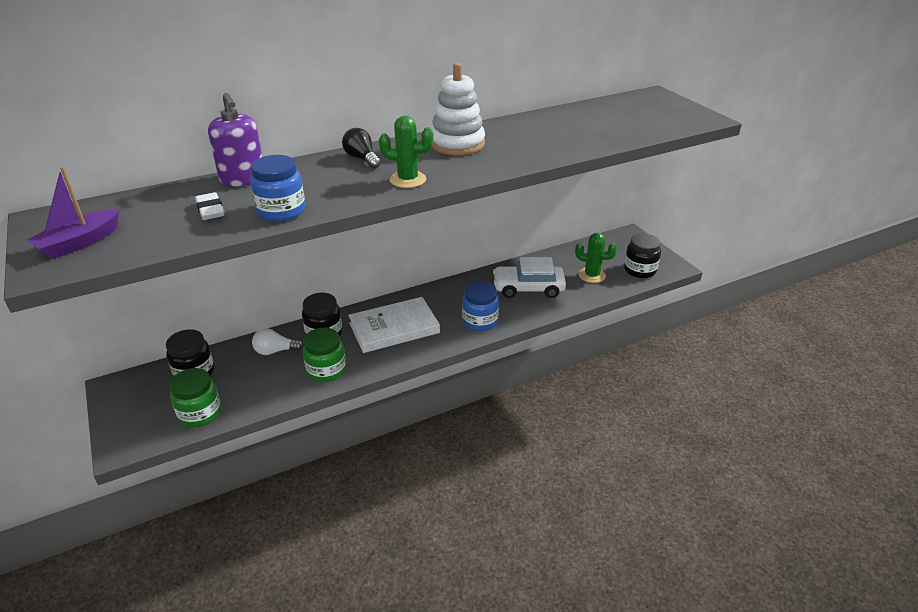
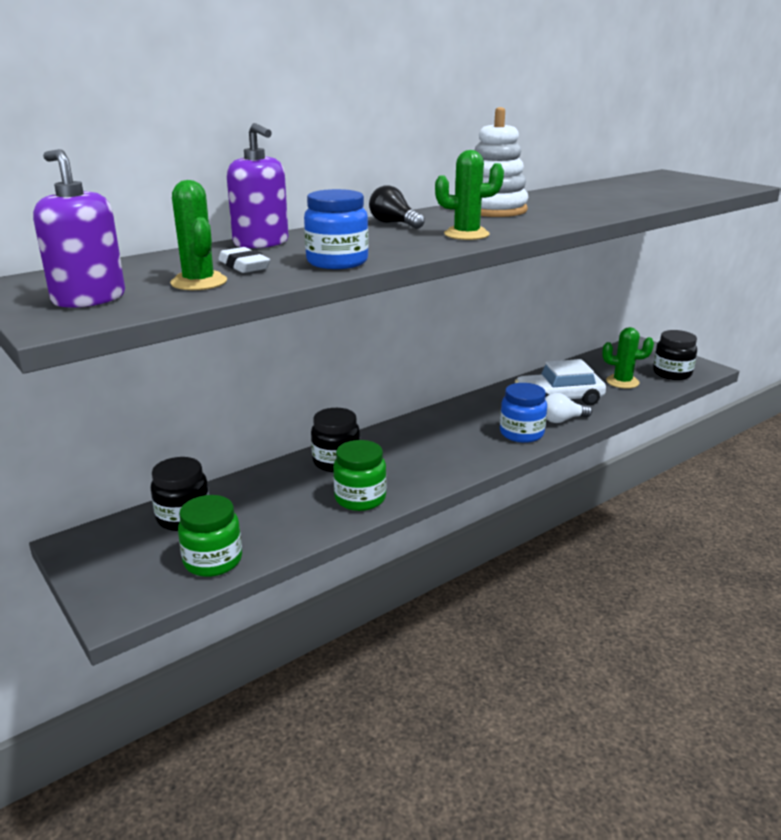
camera: 10 degrees left, 10 degrees down
purple boat [27,166,120,259] -> purple soap dispenser [33,149,125,308]
white light bulb [252,328,303,355] -> white light bulb moved to [545,393,592,423]
white book [348,297,440,353] -> none
none -> green cactus [170,180,227,290]

